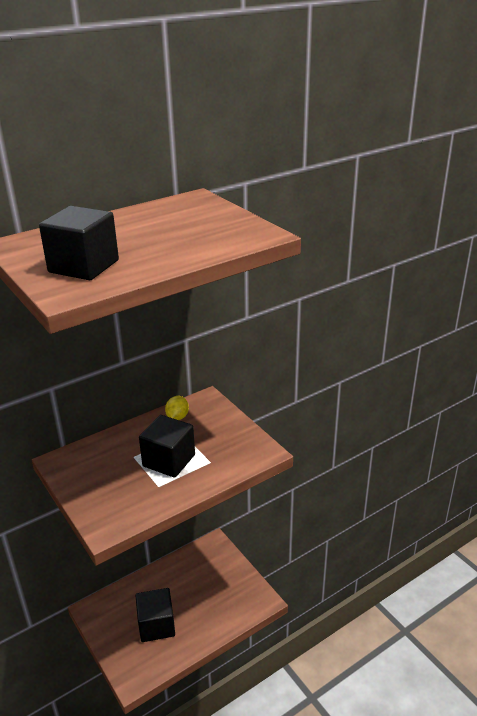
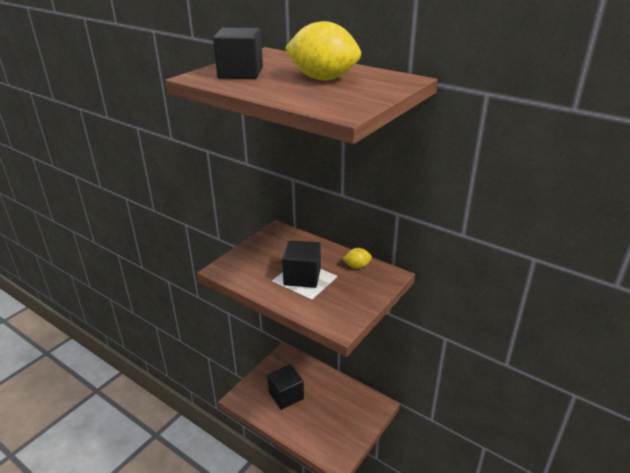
camera: 70 degrees right, 0 degrees up
none -> yellow lemon [285,21,361,80]

